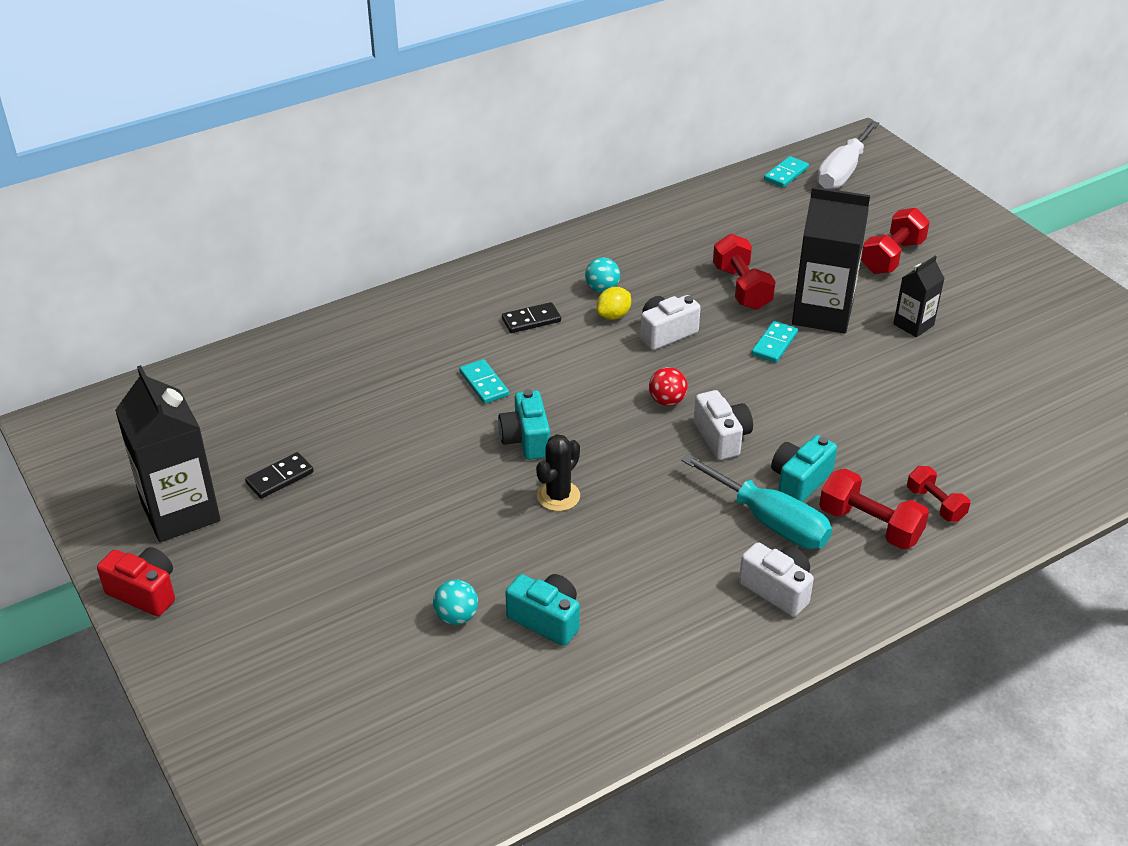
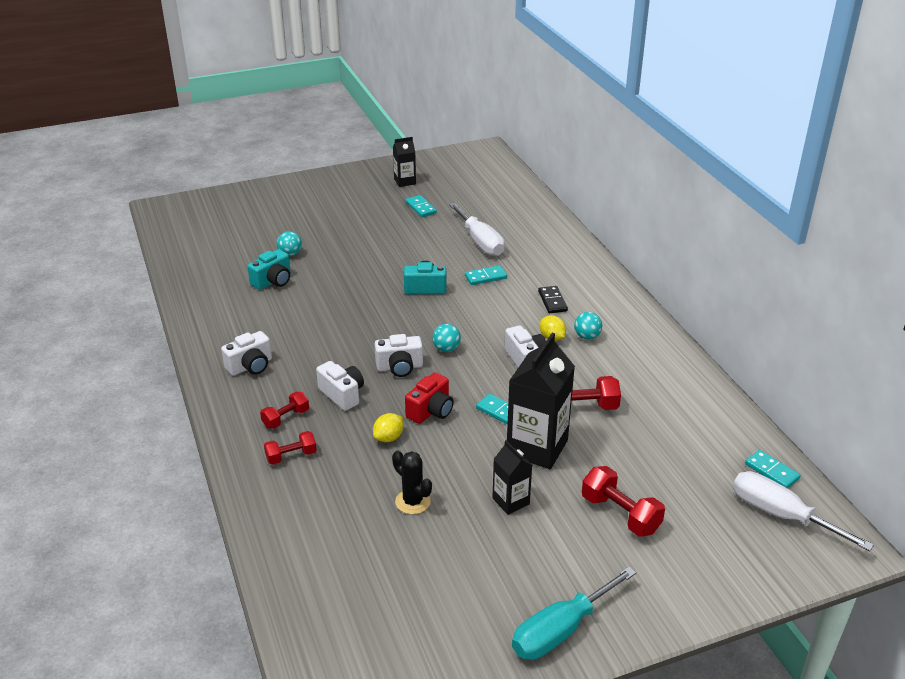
camera: 100 degrees right, 5 degrees down
red camera [97,547,175,616] -> red camera moved to [405,373,454,424]
black carton [115,365,221,542] -> black carton [393,137,416,187], size x0.53
black domino [245,452,314,499] -> turquoise domino [406,195,437,217]
black cactus [536,434,580,511] -> black cactus moved to [392,450,432,514]
red ball [649,367,688,406] -> turquoise ball [433,324,461,352]
turquoise screwdriver [681,454,832,549] -> turquoise screwdriver moved to [512,567,636,660]
turquoise camera [771,435,837,502] -> white camera [316,361,364,411]
red dumbbell [819,469,929,550] -> red dumbbell [260,392,309,429], size x0.64
none -> yellow lemon [373,413,404,442]
none -> white screwdriver [449,203,505,256]

